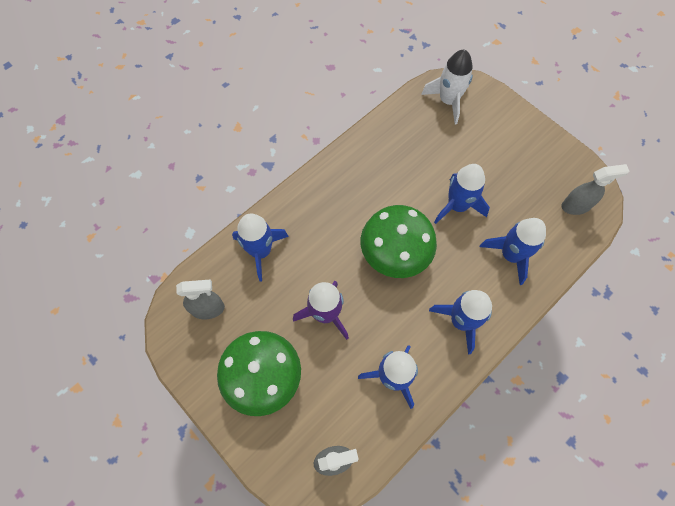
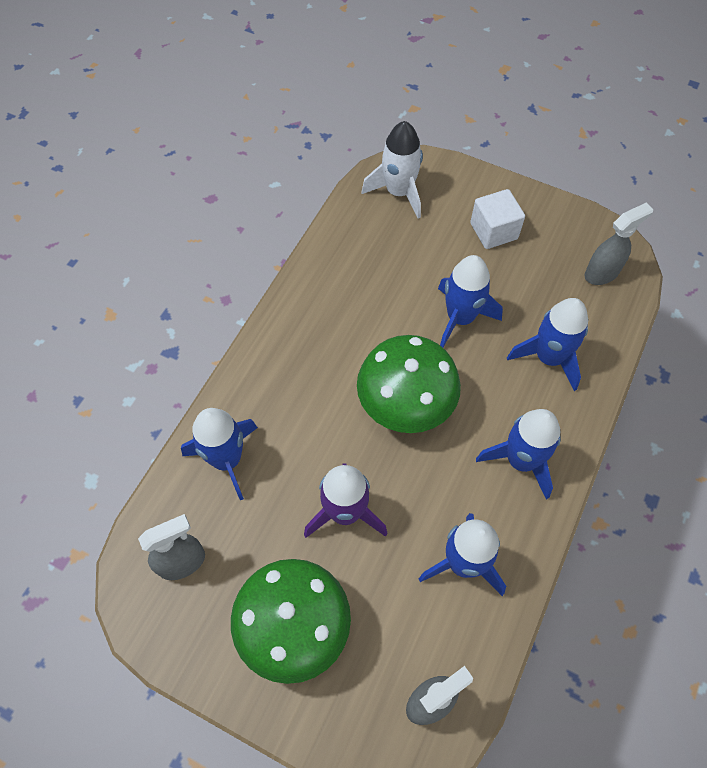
camera: 20 degrees left, 5 degrees down
none -> white cube [470,189,525,249]

